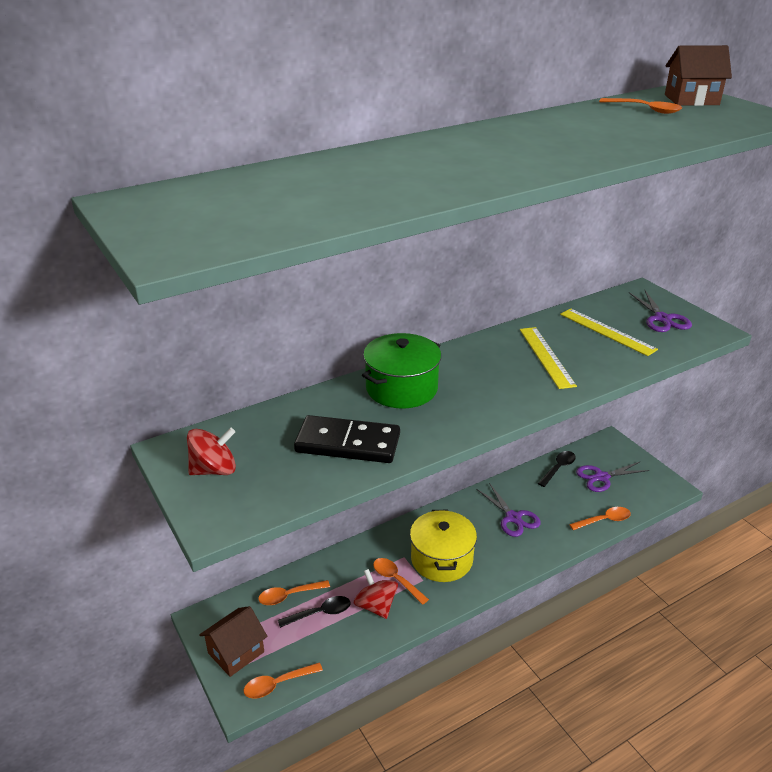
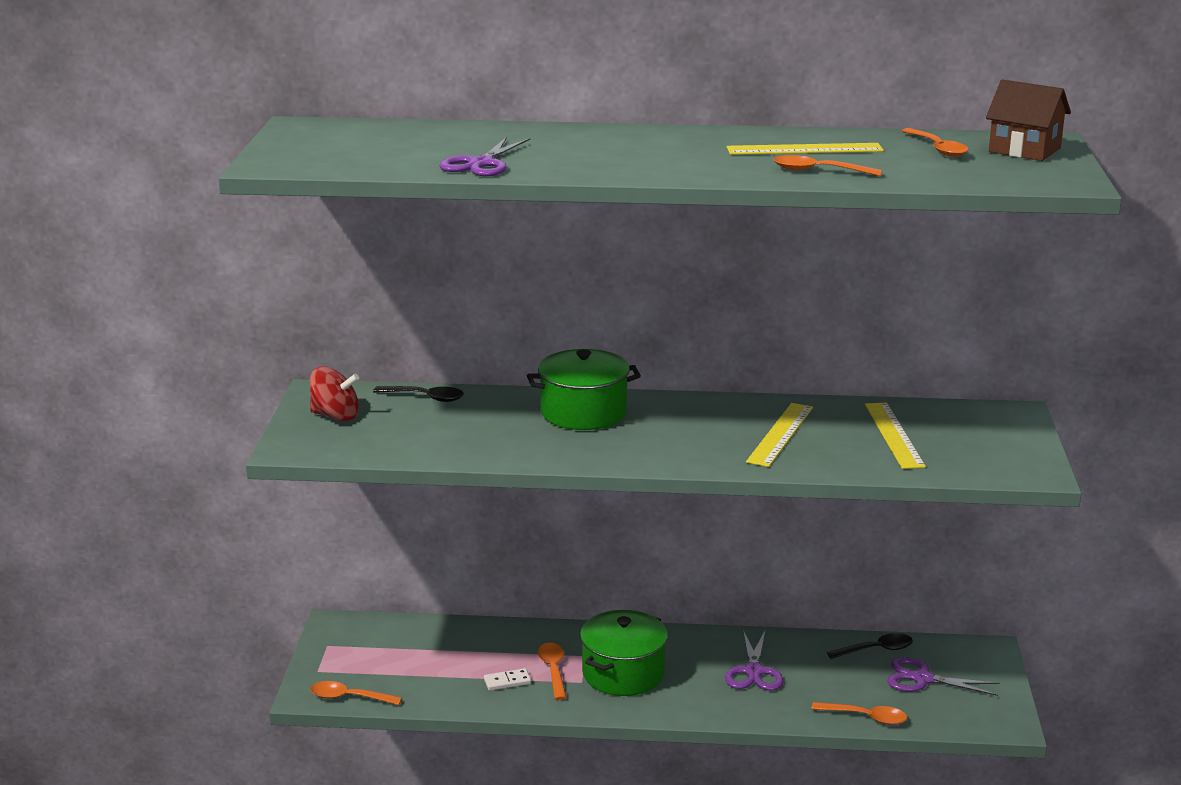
camera: 35 degrees right, 10 degrees down
brown house [199,606,267,677] -> none
orange spoon [258,580,330,605] -> orange spoon moved to [773,155,882,176]
black spoon [278,596,351,628] -> black spoon moved to [373,386,464,402]
black domino [294,415,400,463] -> none
red spinning top [354,569,398,619] -> white domino [484,668,531,691]
yellow pot [410,510,477,582] -> green pot [580,610,668,696]
purple scissors [629,290,692,332] -> purple scissors moved to [439,137,530,176]
none -> yellow ruler [726,143,884,155]

